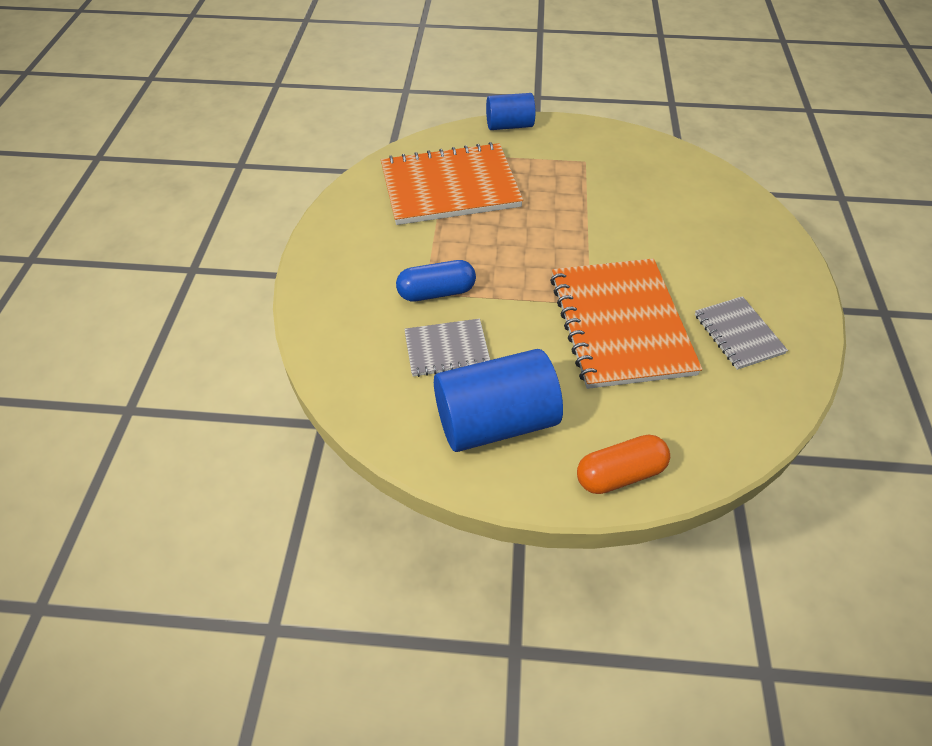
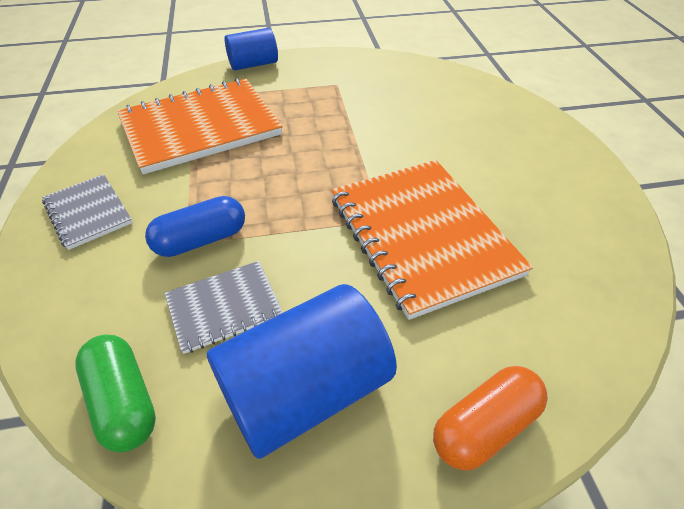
camera: 15 degrees left, 5 degrees down
grey notebook [695,296,788,370] -> grey notebook moved to [42,174,132,250]
none -> green capsule [75,335,156,452]

